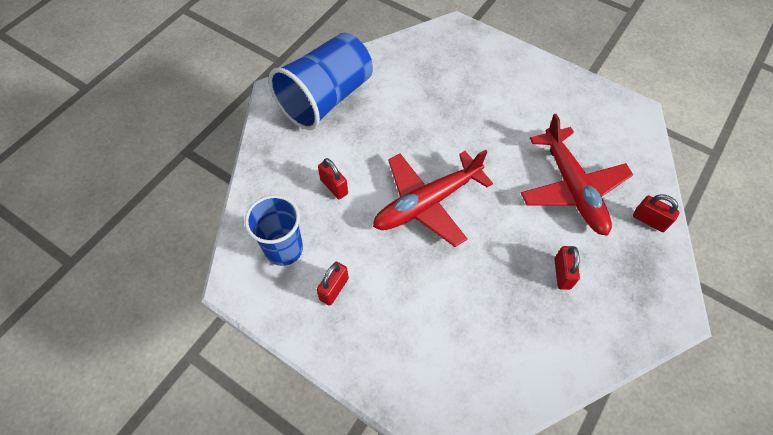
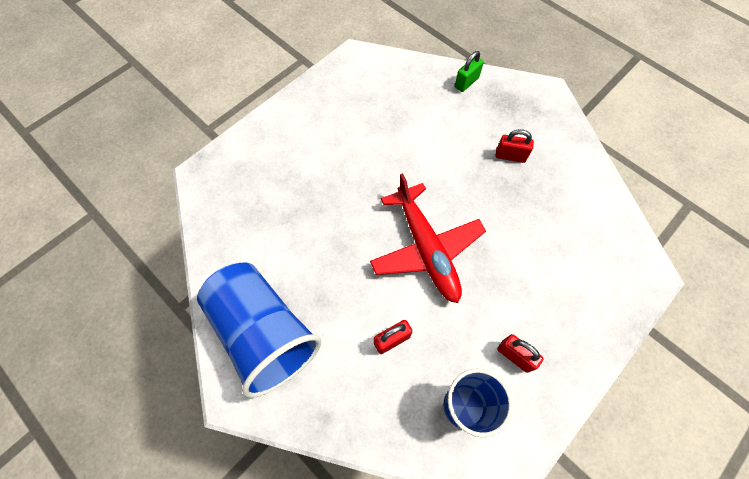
camera: 80 degrees left, 5 degrees up
red plane [521,114,633,236] -> none
red padlock [633,194,680,232] -> green padlock [455,51,484,92]

